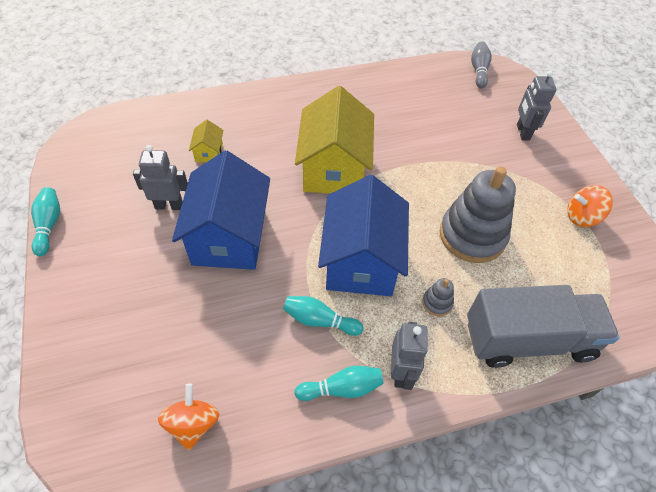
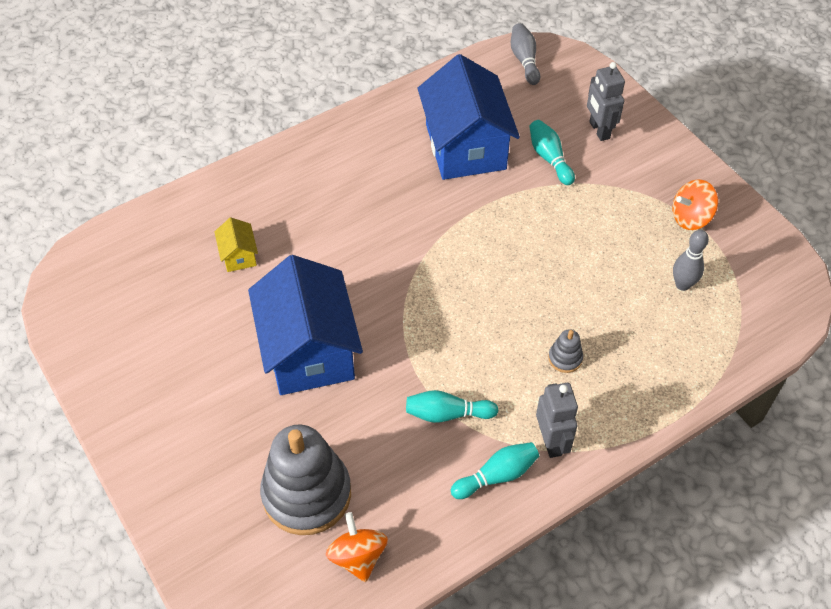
camera: 15 degrees left, 0 degrees up
turquoise bowling pin [31,187,60,256] -> turquoise bowling pin moved to [529,120,575,185]
grey robot [133,145,188,210] -> none
yellow house [295,86,374,194] -> none
blue house [318,175,409,296] -> blue house moved to [417,54,520,180]
grey stacking toy [440,166,516,263] -> grey stacking toy moved to [260,424,351,535]
grey truck [467,285,619,368] -> none
none -> grey bowling pin [673,230,709,291]

